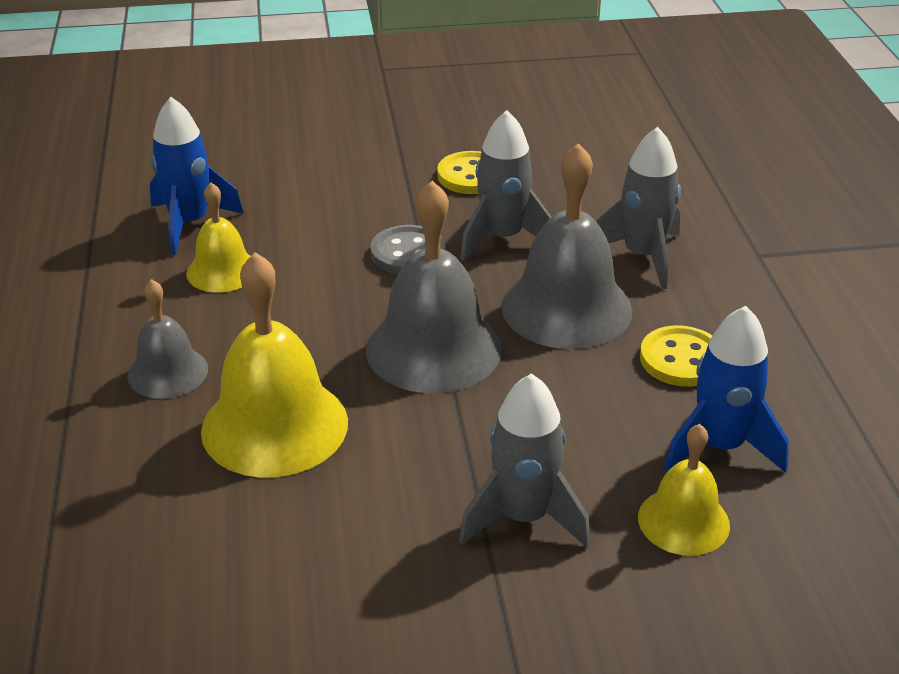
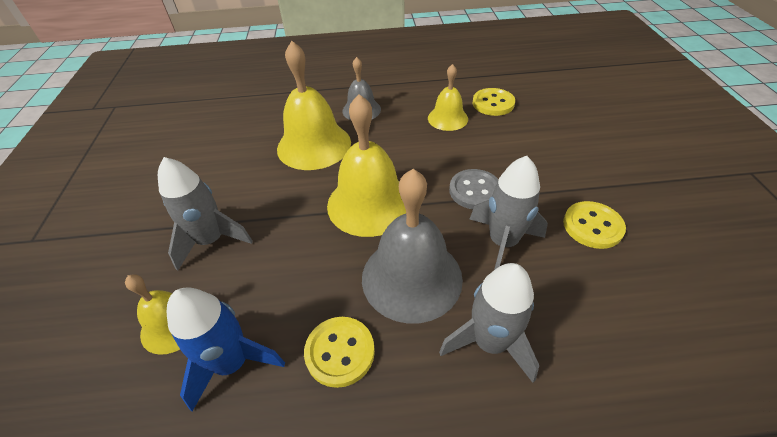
camera: 95 degrees right, 10 degrees up
blue rocket [150,97,244,255] -> yellow button [472,88,515,116]
grey bell [366,181,502,393] -> yellow bell [327,94,406,237]

